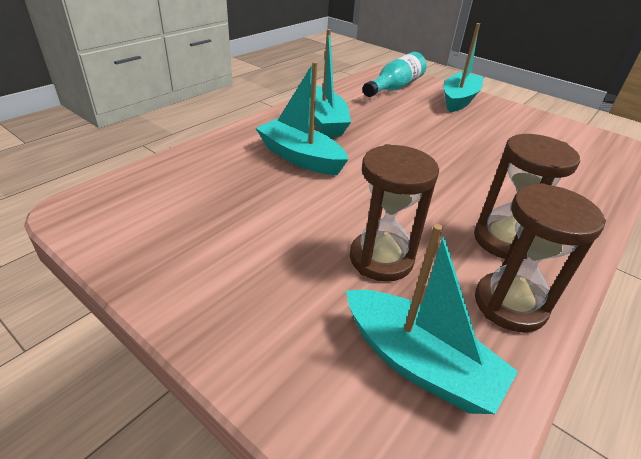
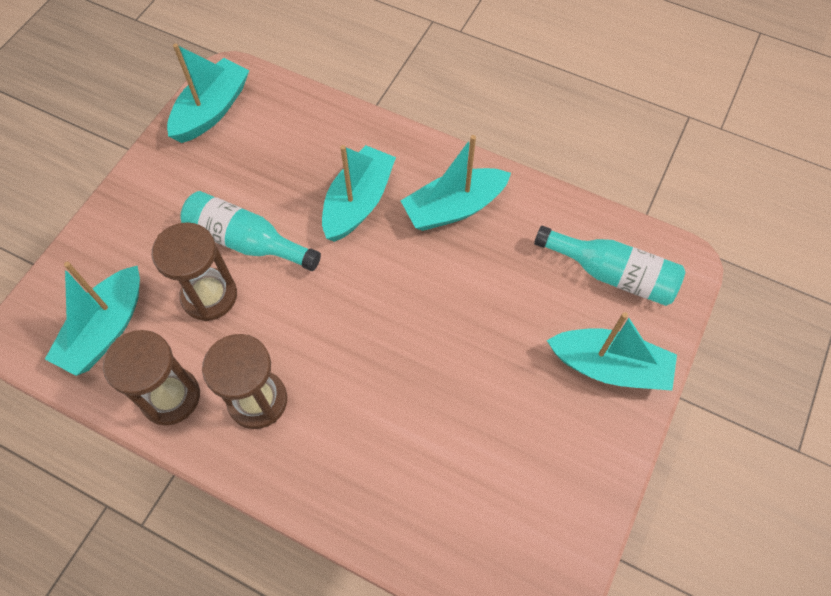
camera: 80 degrees right, 25 degrees up
none -> turquoise boat [167,43,249,143]
none -> turquoise bottle [180,191,321,271]

